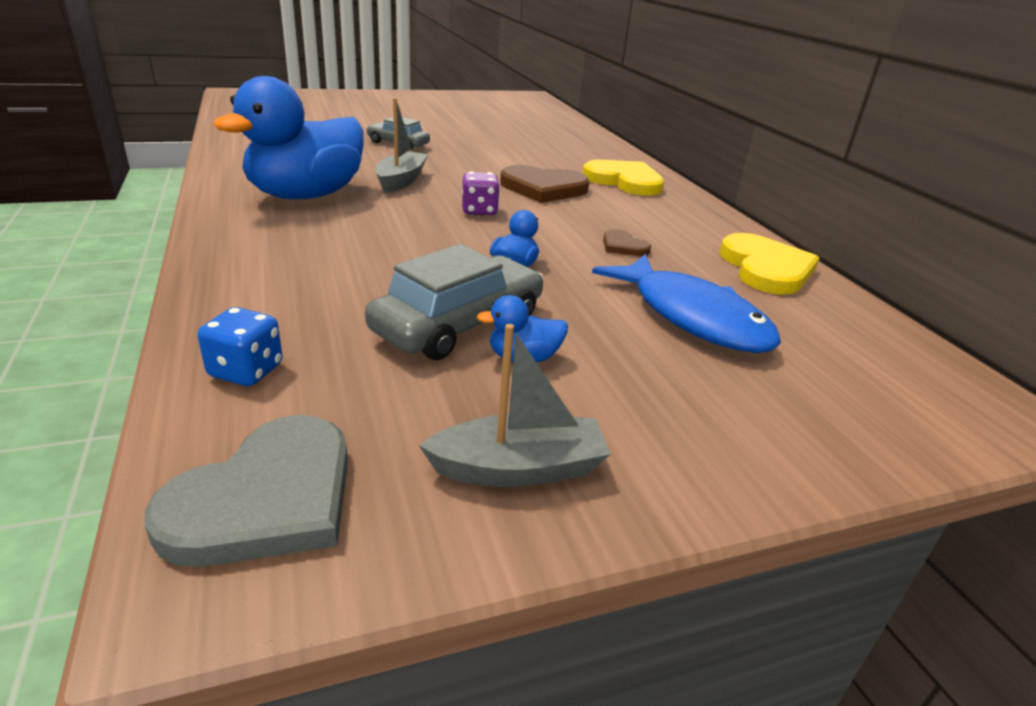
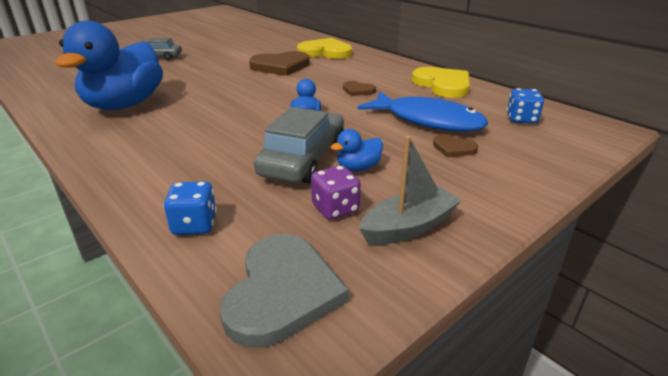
camera: 20 degrees left, 0 degrees up
grey boat [375,98,428,193] -> none
purple dice [462,171,500,215] -> purple dice moved to [311,165,361,220]
none -> brown heart [433,134,478,157]
none -> blue dice [507,88,544,124]

